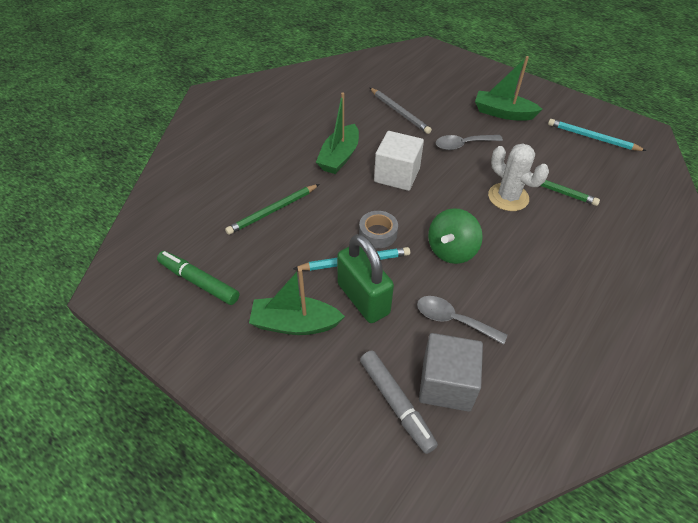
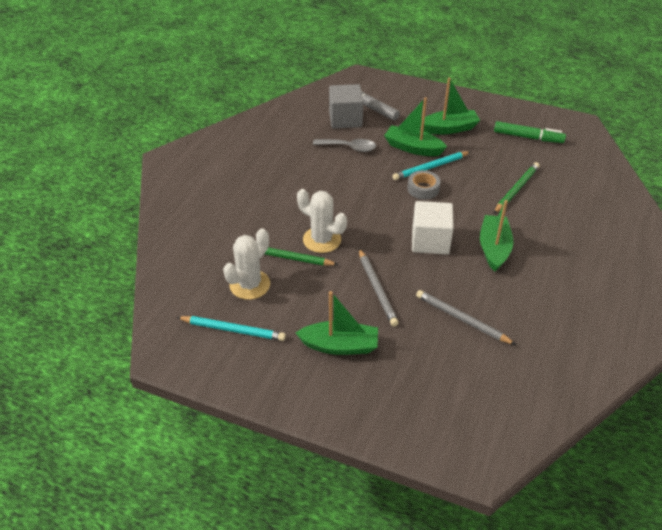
camera: 165 degrees right, 5 degrees down
green padlock [337,234,394,323] -> green boat [384,97,447,156]
green spinning top [428,208,483,264] -> none
grey spoon [436,135,503,150] -> grey pencil [359,249,399,326]
none -> white cactus [223,229,270,300]

